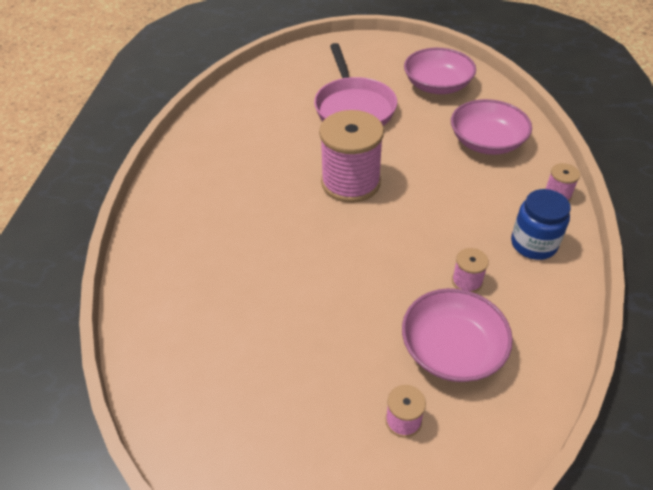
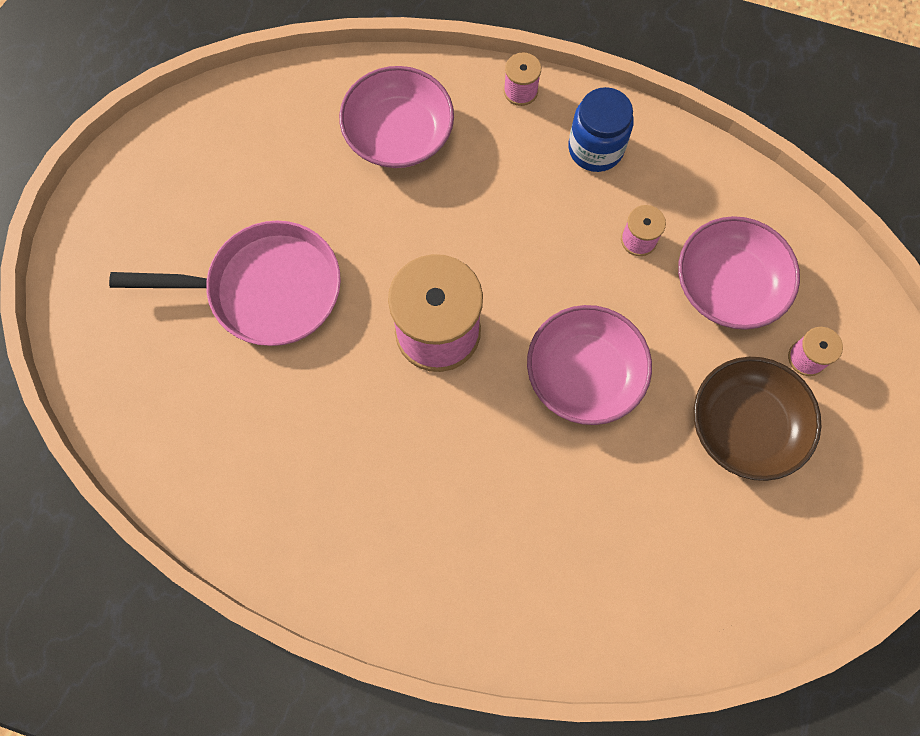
camera: 80 degrees left, 25 degrees up
pink bowl [404,48,476,94] -> pink bowl moved to [527,305,652,425]
none -> brown bowl [694,357,821,481]

